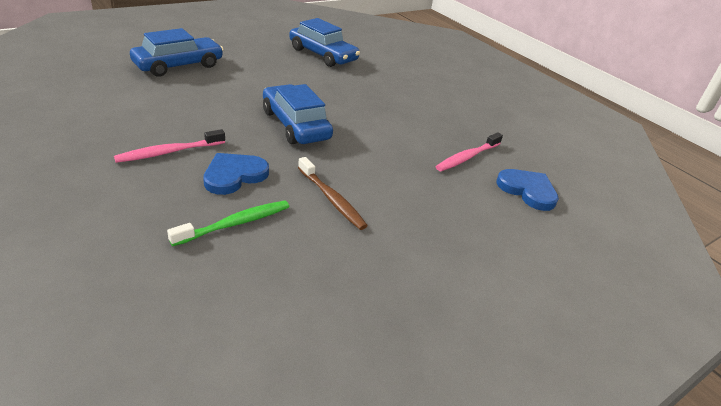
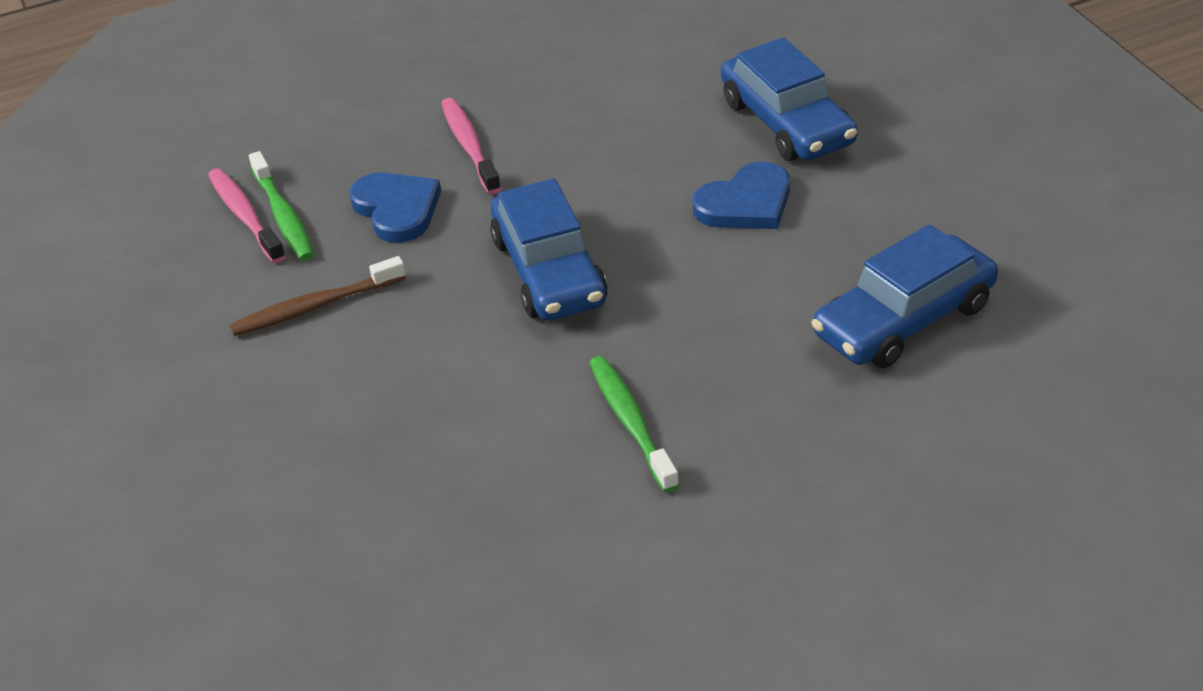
camera: 110 degrees right, 5 degrees up
blue car [263,84,333,144] -> blue car turned 90 degrees clockwise [490,178,608,321]
pink toothbrush [435,132,503,171] -> pink toothbrush moved to [208,168,286,263]
blue heart [497,169,559,211] -> blue heart moved to [692,162,790,229]
none -> green toothbrush [589,356,680,492]

